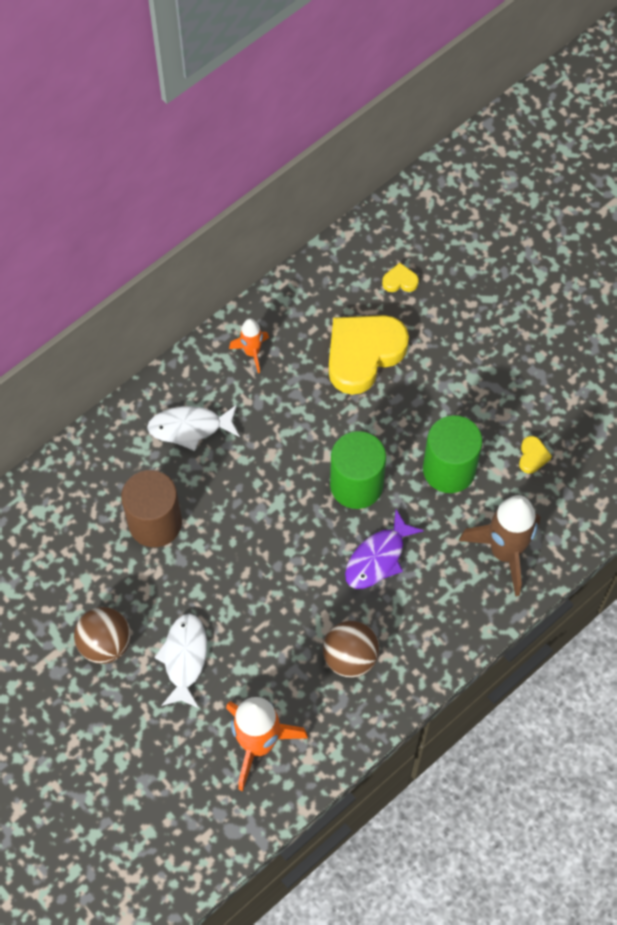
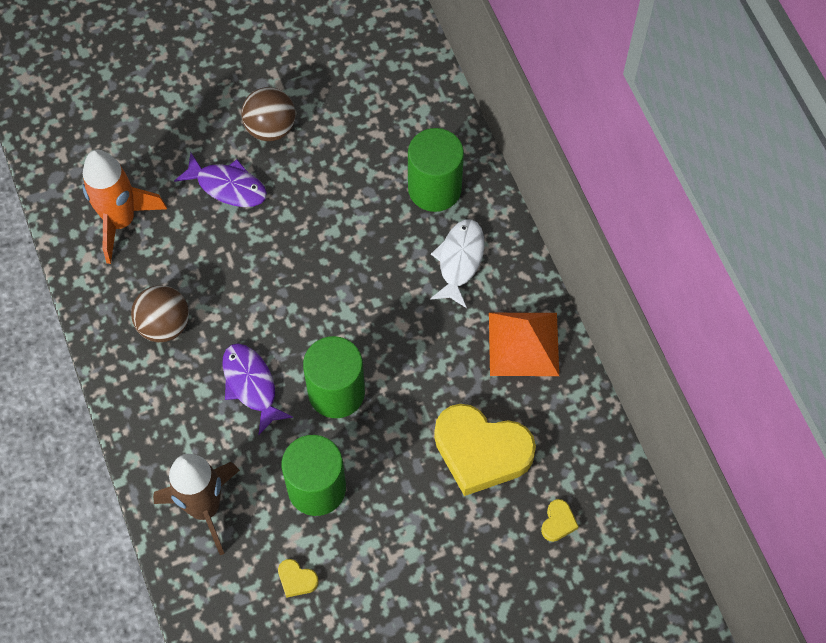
camera: 110 degrees right, 0 degrees up
brown cylinder [121,470,182,547] -> none
white fish [154,613,207,708] -> purple fish [174,152,267,207]
orange rocket [229,318,269,373] -> orange pyramid [489,313,559,376]
yellow heart [329,315,409,395] -> yellow heart turned 135 degrees clockwise [434,404,536,496]
none -> green cylinder [408,128,464,212]

